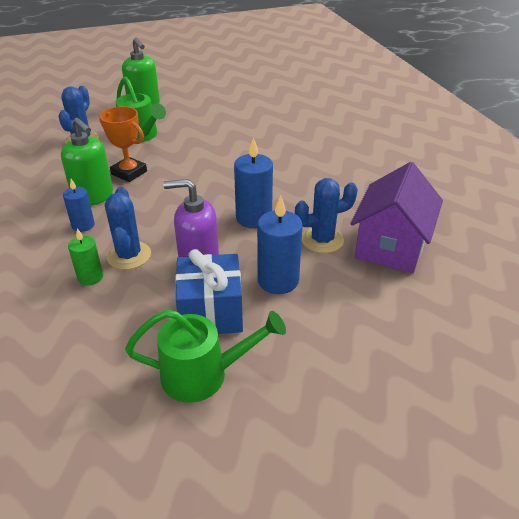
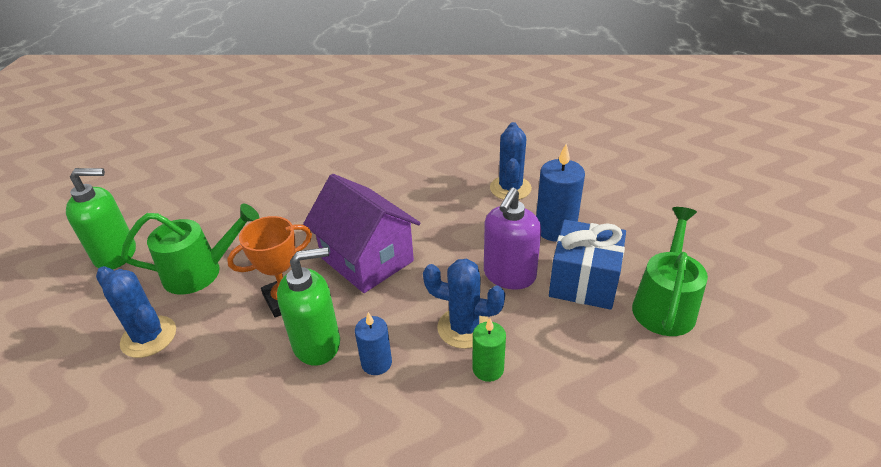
camera: 65 degrees left, 0 degrees up
blue candle [234,137,273,228] -> none
purple house [350,162,443,273] -> purple house moved to [303,174,420,293]

